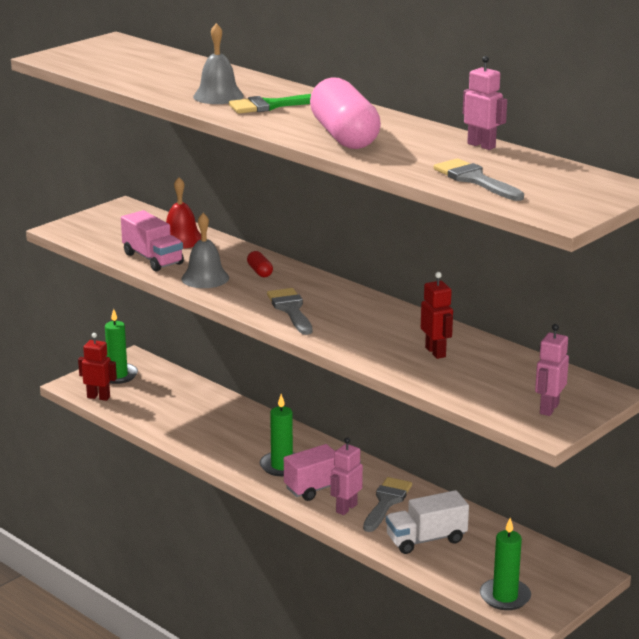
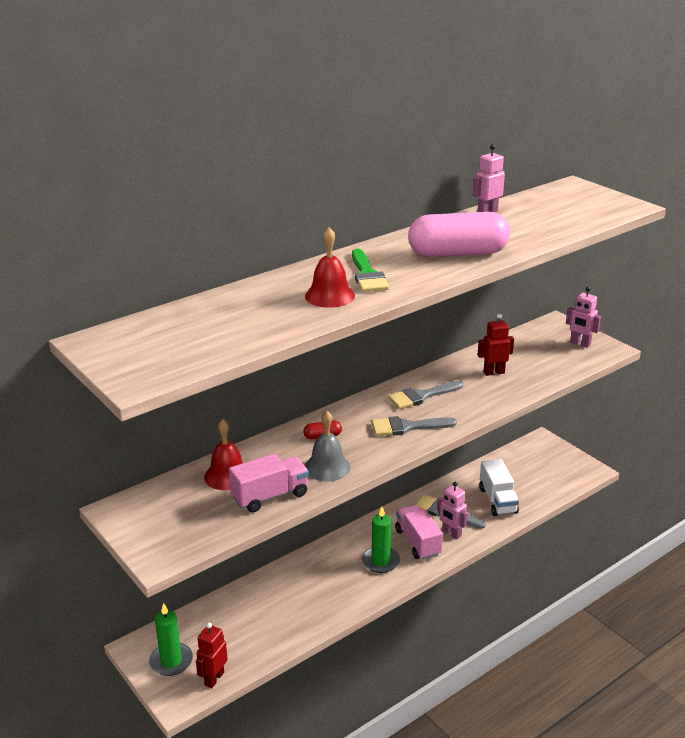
camera: 80 degrees left, 5 degrees up
grey bell [193,23,244,104] -> red bell [305,227,355,308]
grey brush [434,158,524,201] -> grey brush moved to [388,380,463,409]
green candle [480,518,531,610] -> none

